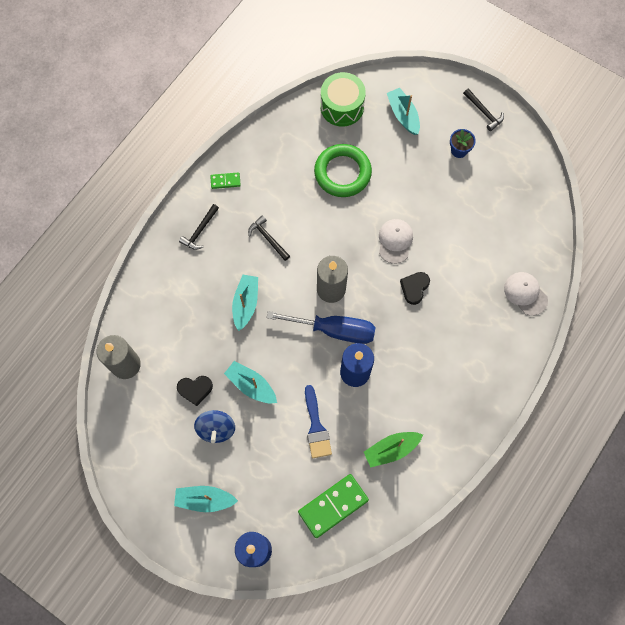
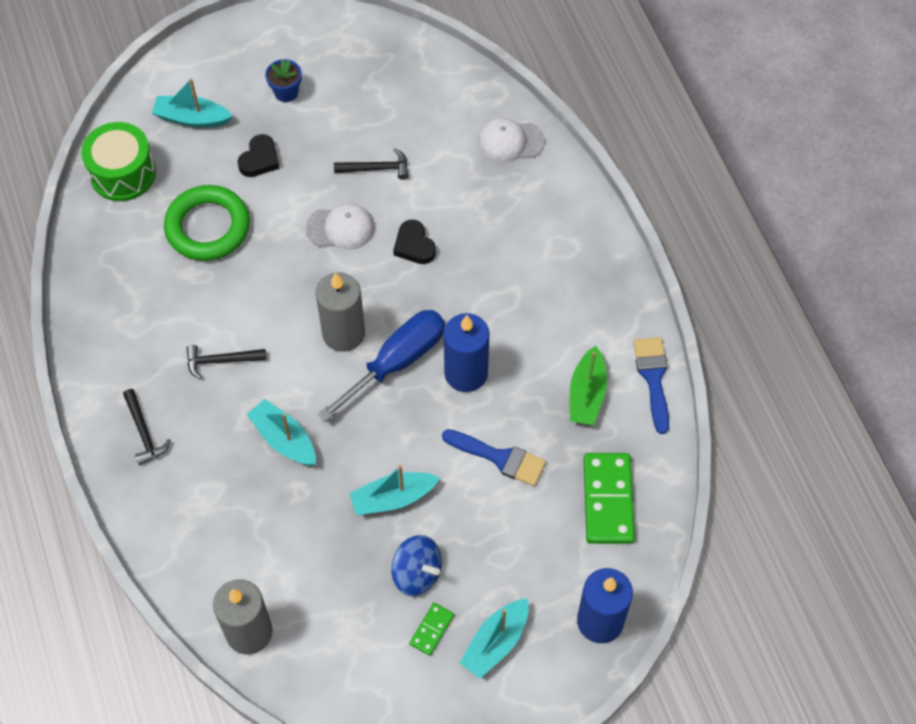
camera: 55 degrees left, 10 degrees down
black heart [177,376,213,406] -> black heart moved to [237,134,280,177]
green domino [210,172,241,189] -> green domino moved to [409,603,454,656]
white cap [379,219,413,264] -> white cap turned 135 degrees clockwise [306,203,375,250]
black hammer [463,88,504,131] -> black hammer moved to [334,148,409,180]
none -> blue brush [633,337,669,434]

